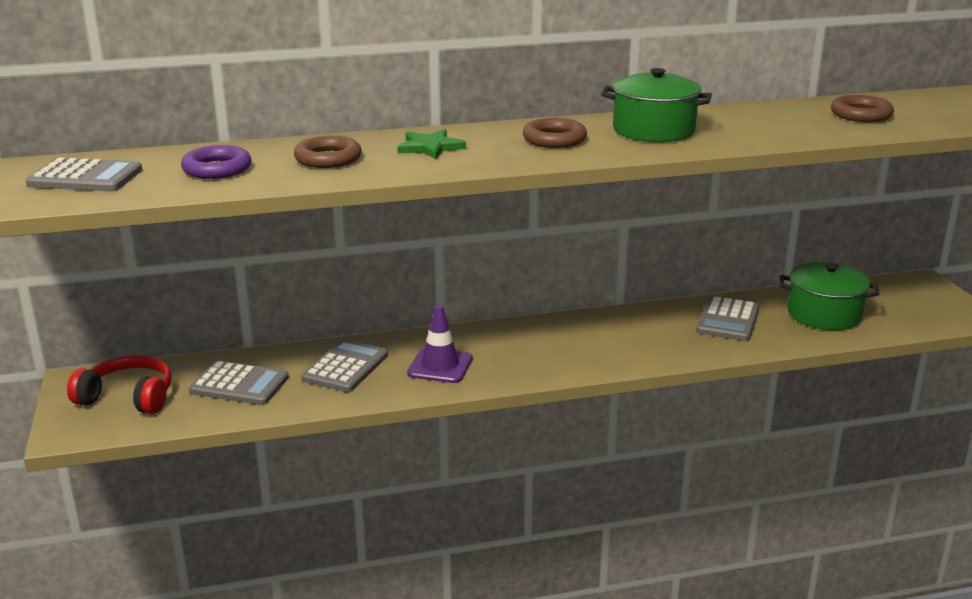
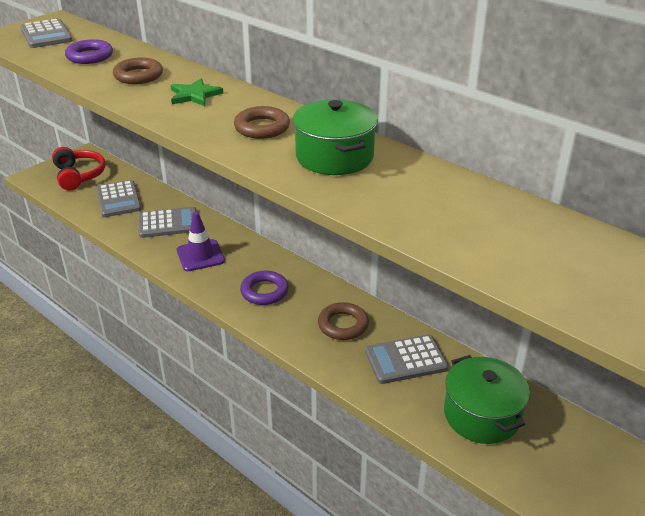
camera: 55 degrees right, 10 degrees up
brown ring [831,95,894,122] -> brown ring moved to [318,302,369,340]
none -> purple ring [240,271,289,305]

